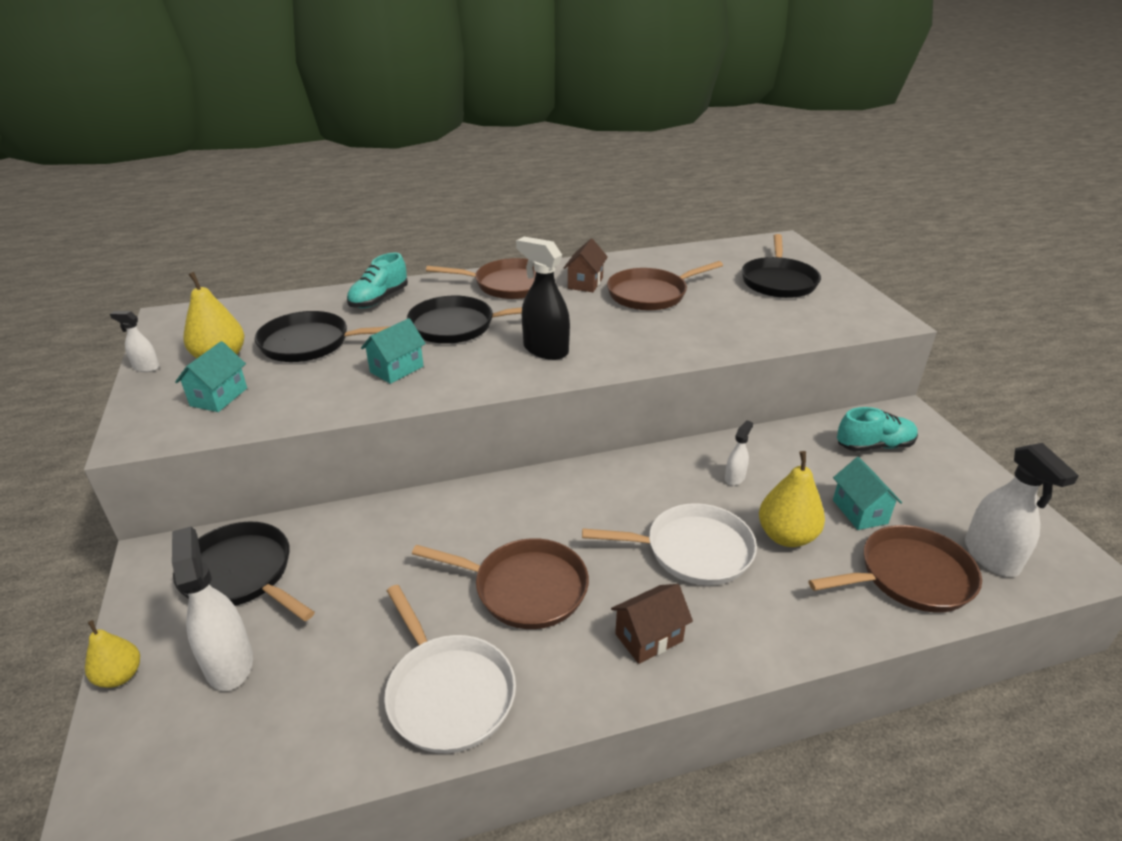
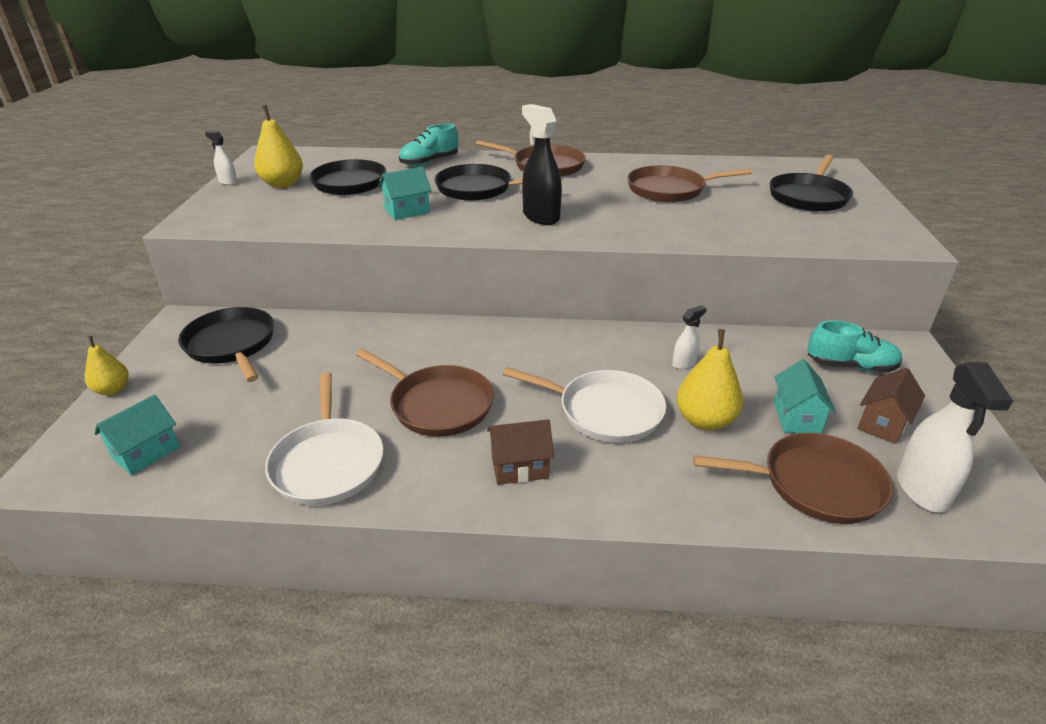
camera: 20 degrees right, 0 degrees up
white spray bottle [172,526,253,691] -> none
turquoise house [175,341,247,412] -> turquoise house moved to [94,395,180,475]
brown house [564,239,608,292] -> brown house moved to [857,368,925,444]

